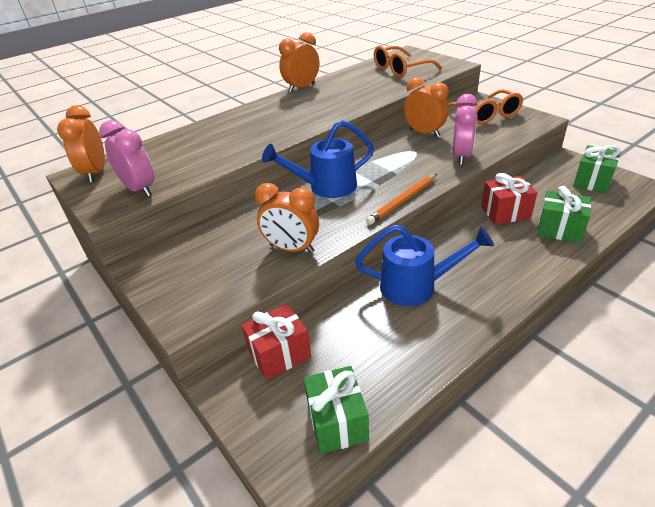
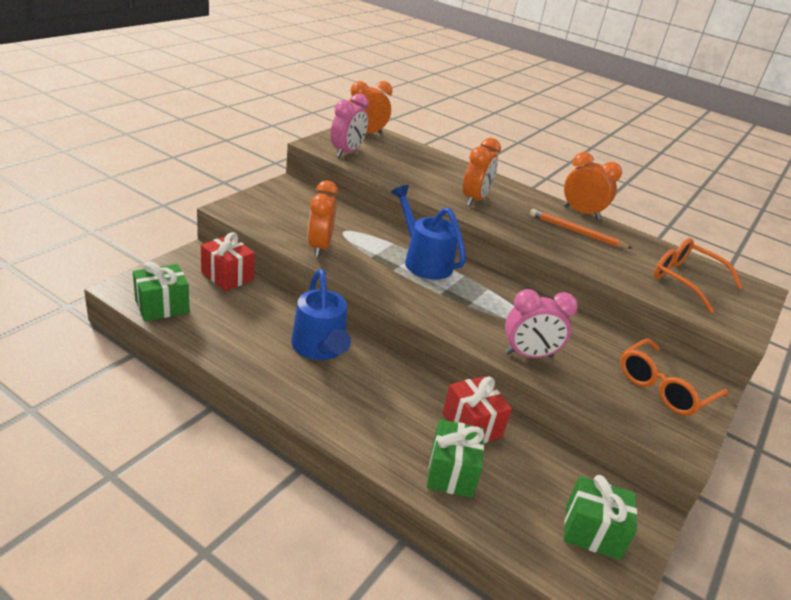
camera: 65 degrees right, 5 degrees down
orange pencil [366,174,437,225] -> orange pencil moved to [530,209,633,249]
orange clock [404,77,449,137] -> orange clock moved to [463,138,501,206]

